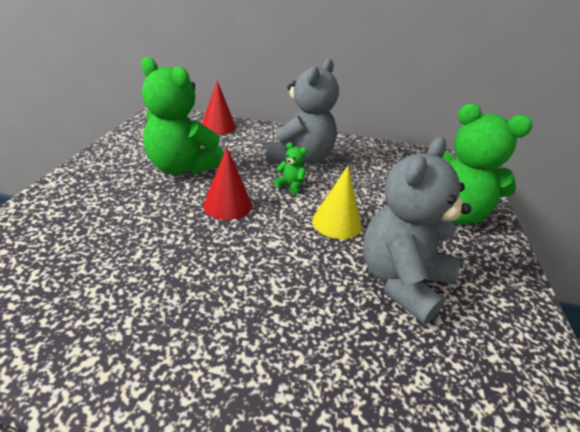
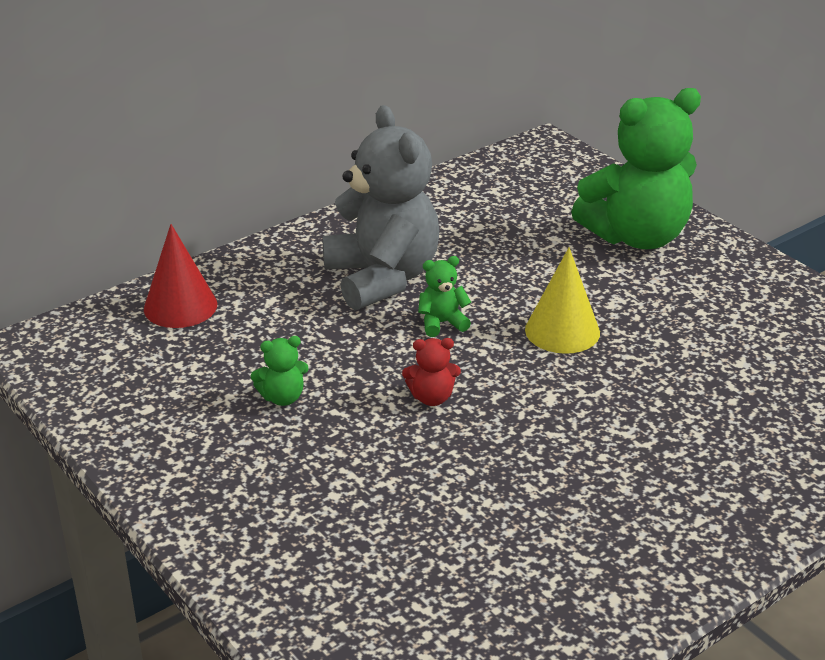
camera: 45 degrees left, 0 degrees up
green teddy bear [141,57,224,175] -> green teddy bear [250,336,309,406], size x0.40
red cone [203,147,252,220] -> red teddy bear [402,338,461,406]
grey teddy bear [363,137,471,324] -> none

